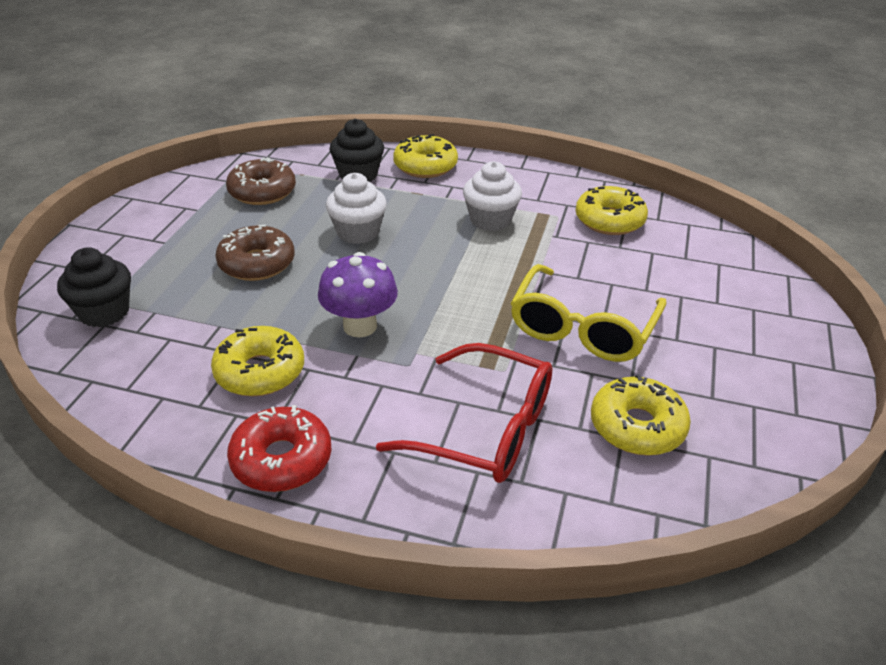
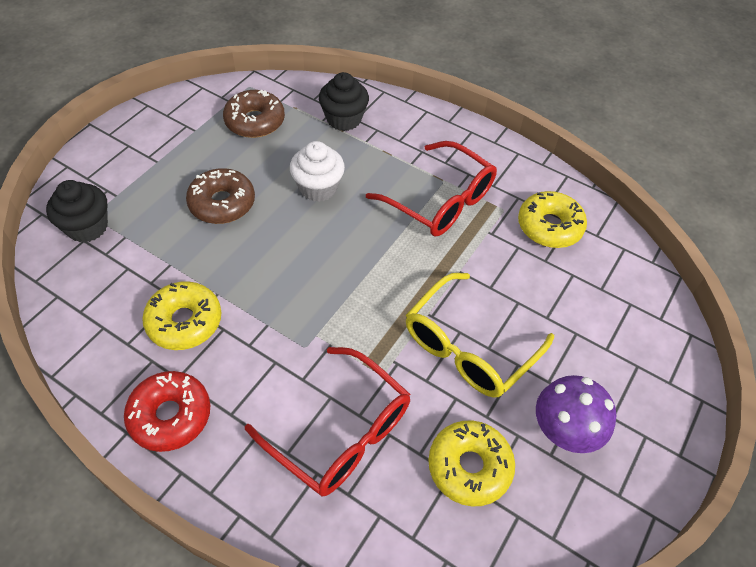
camera: 15 degrees right, 15 degrees up
purple mushroom [318,252,398,338] -> purple mushroom moved to [536,375,616,453]
yellow donut [393,134,458,178] -> none
white cupcake [463,161,522,231] -> red glasses [366,141,497,236]

